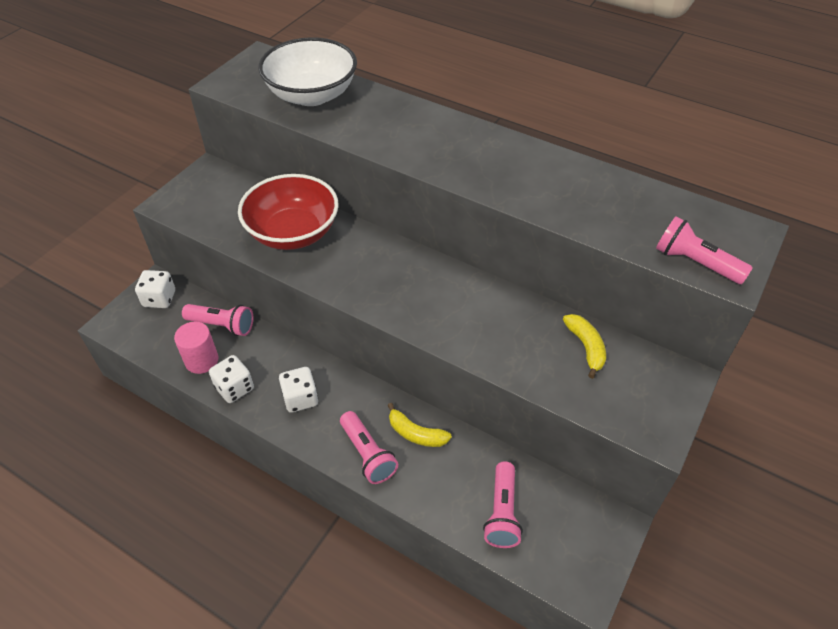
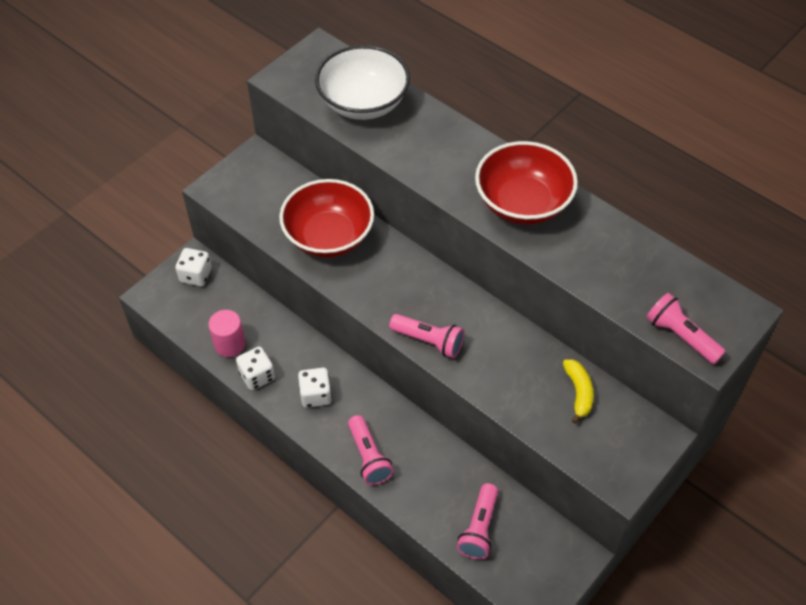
camera: 10 degrees right, 5 degrees up
pink flashlight [182,304,253,336] -> pink flashlight moved to [389,314,464,358]
yellow banana [388,403,452,447] -> none
none -> red bowl [475,141,578,225]

